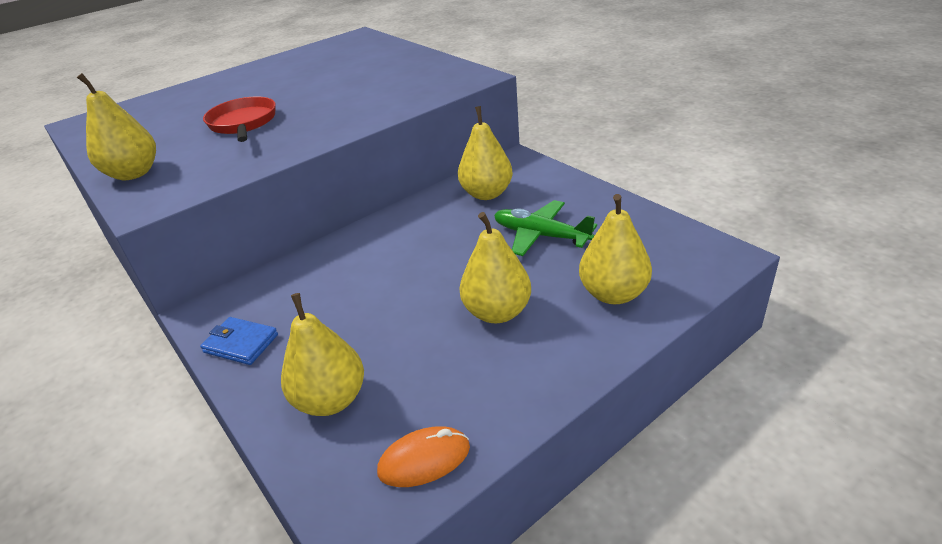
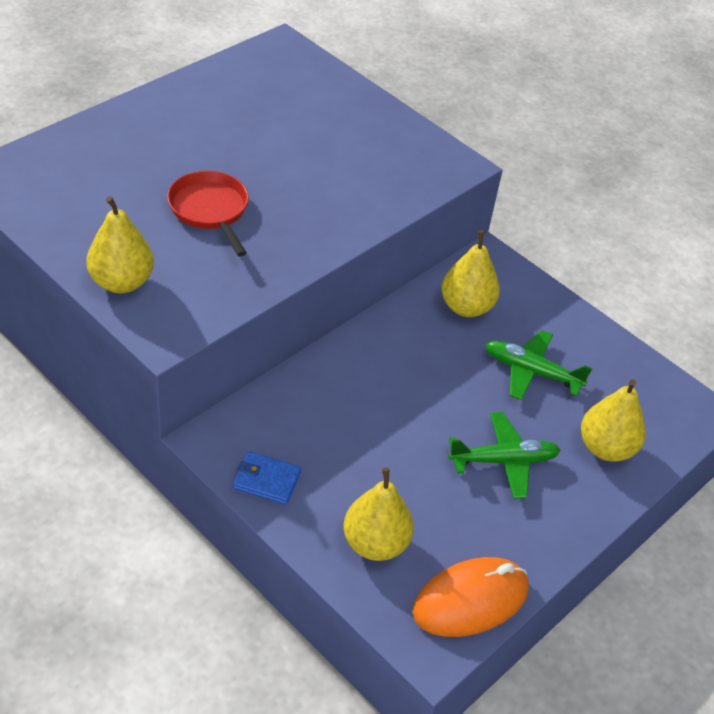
camera: 15 degrees left, 10 degrees up
orange mouse [377,426,470,487] -> orange mouse [412,557,529,637], size x1.65
yellow pear [460,212,531,323] -> green plane [448,412,560,499]

